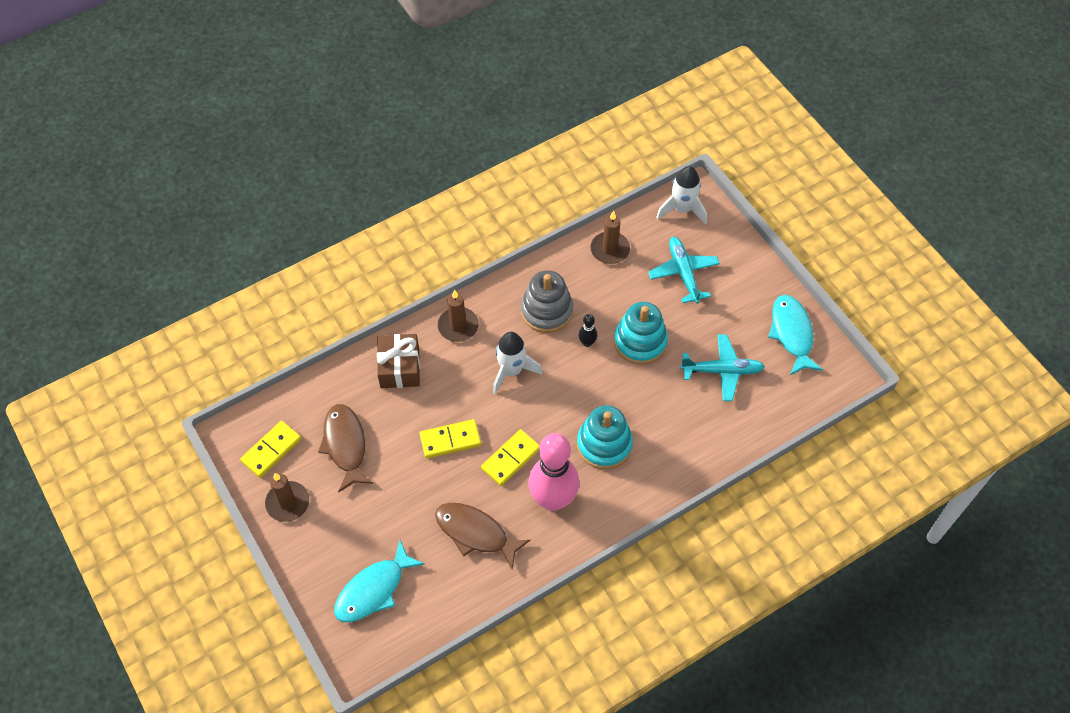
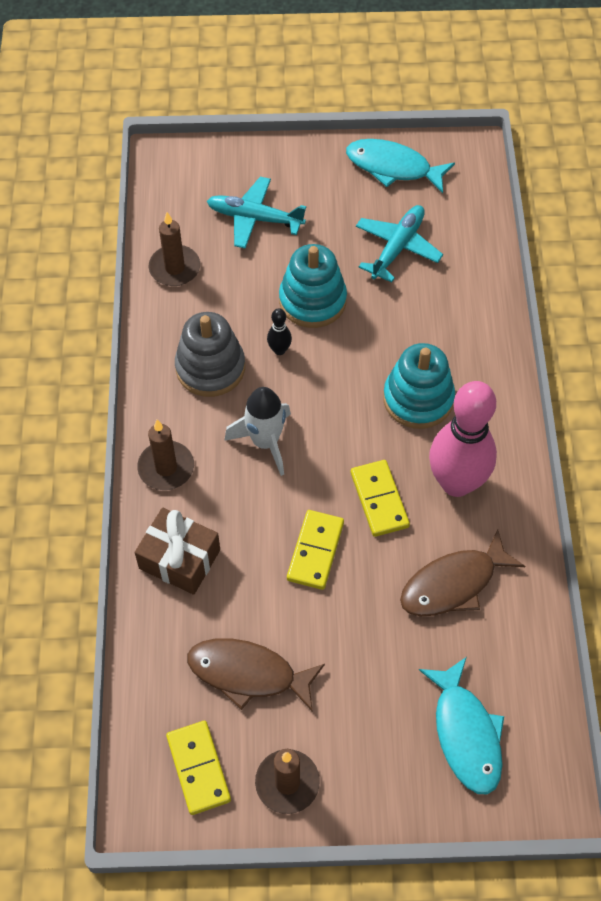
camera: 60 degrees left, 0 degrees up
white rocket [656,166,707,224] -> none

